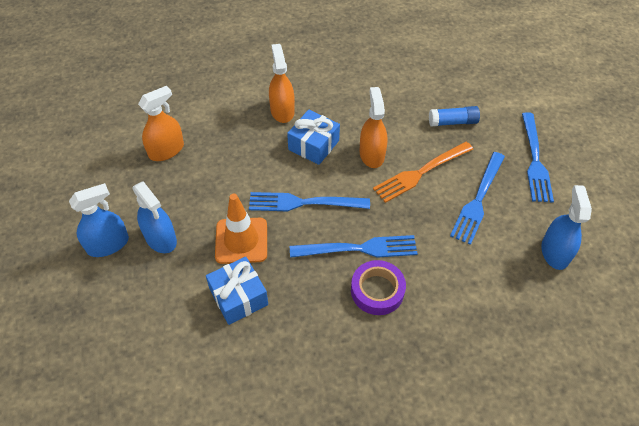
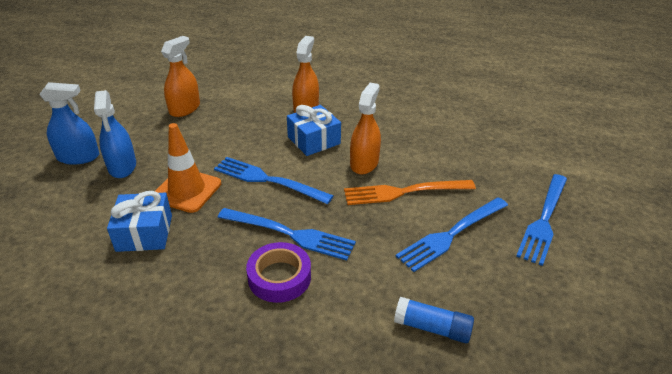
camera: 25 degrees right, 15 degrees down
orange spray bottle [138,86,184,161] -> orange spray bottle turned 45 degrees counterclockwise [161,36,200,117]
blue glue stick [429,106,480,126] -> blue glue stick moved to [394,297,474,343]
blue spray bottle [541,185,592,270] -> none

